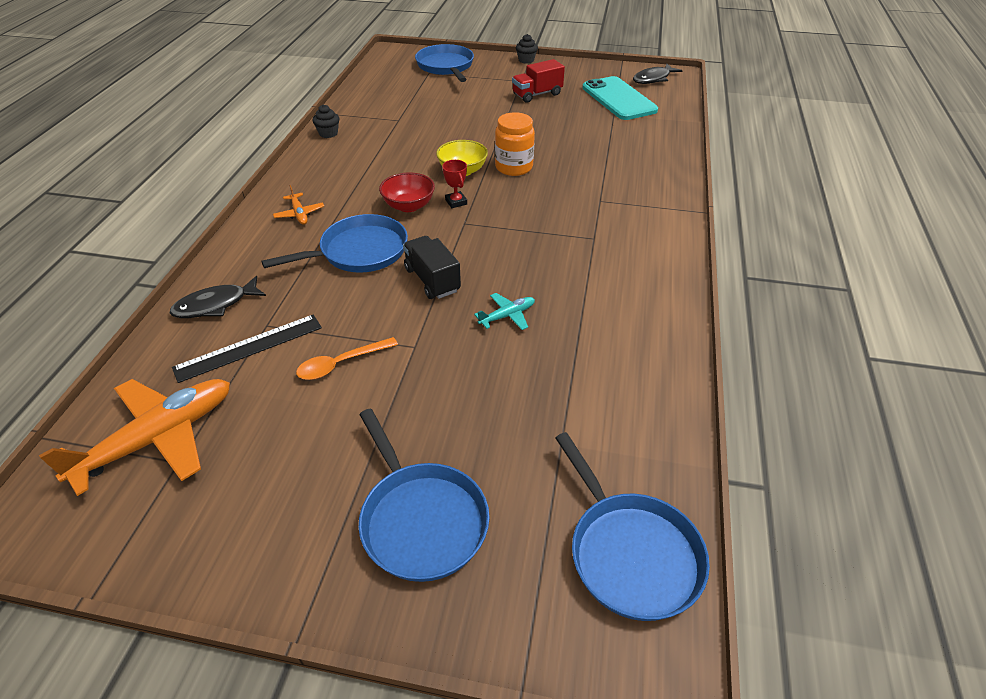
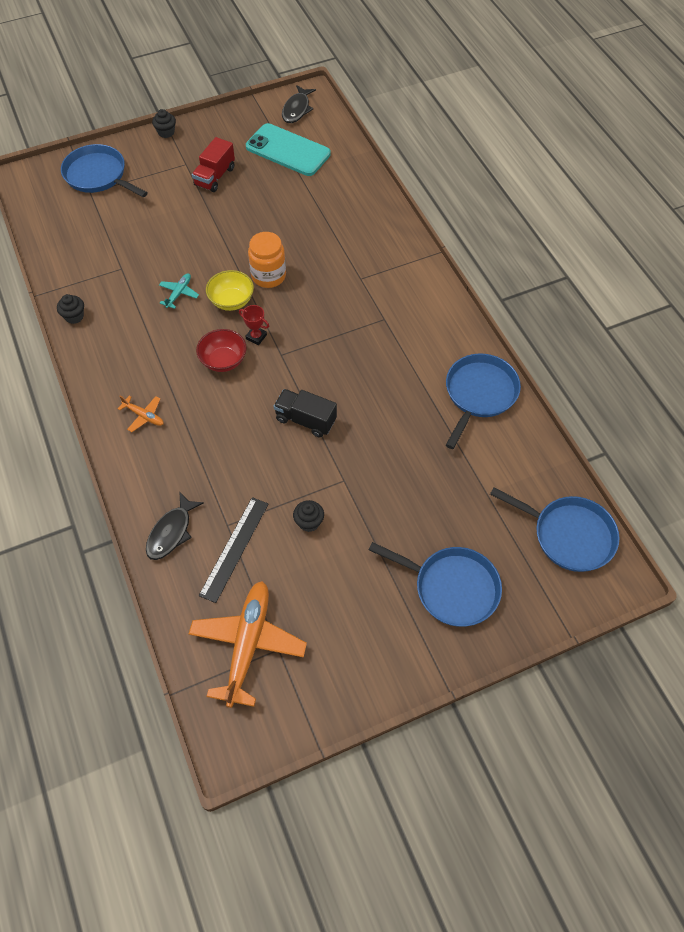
camera: 35 degrees left, 15 degrees up
blue pan [262,214,408,273] -> blue pan moved to [446,354,521,449]
orange spoon [296,337,398,380] -> black cupcake [293,500,324,532]
turquoise plane [474,293,535,330] -> turquoise plane moved to [159,273,199,309]

